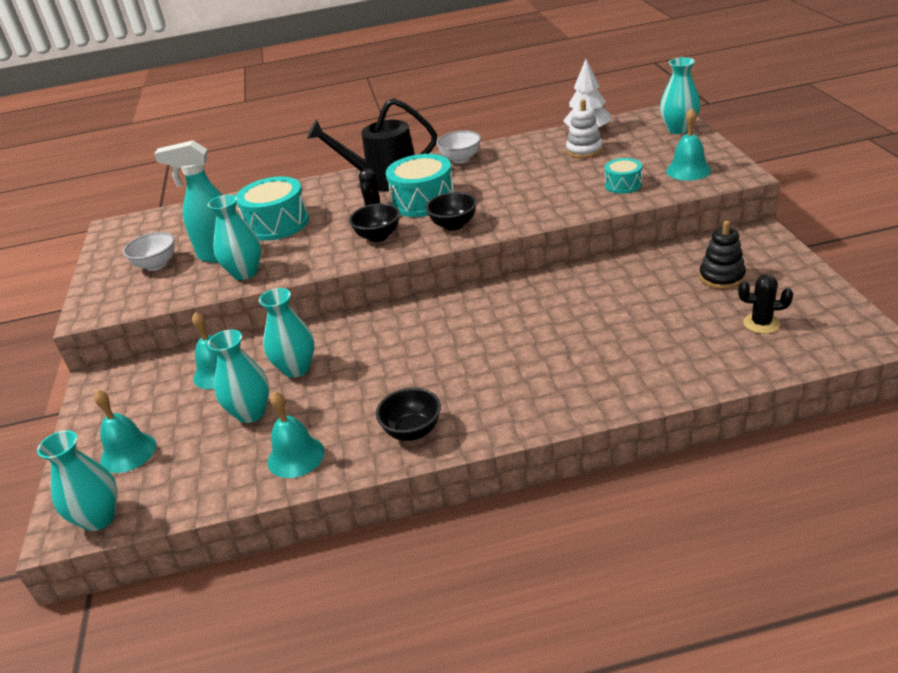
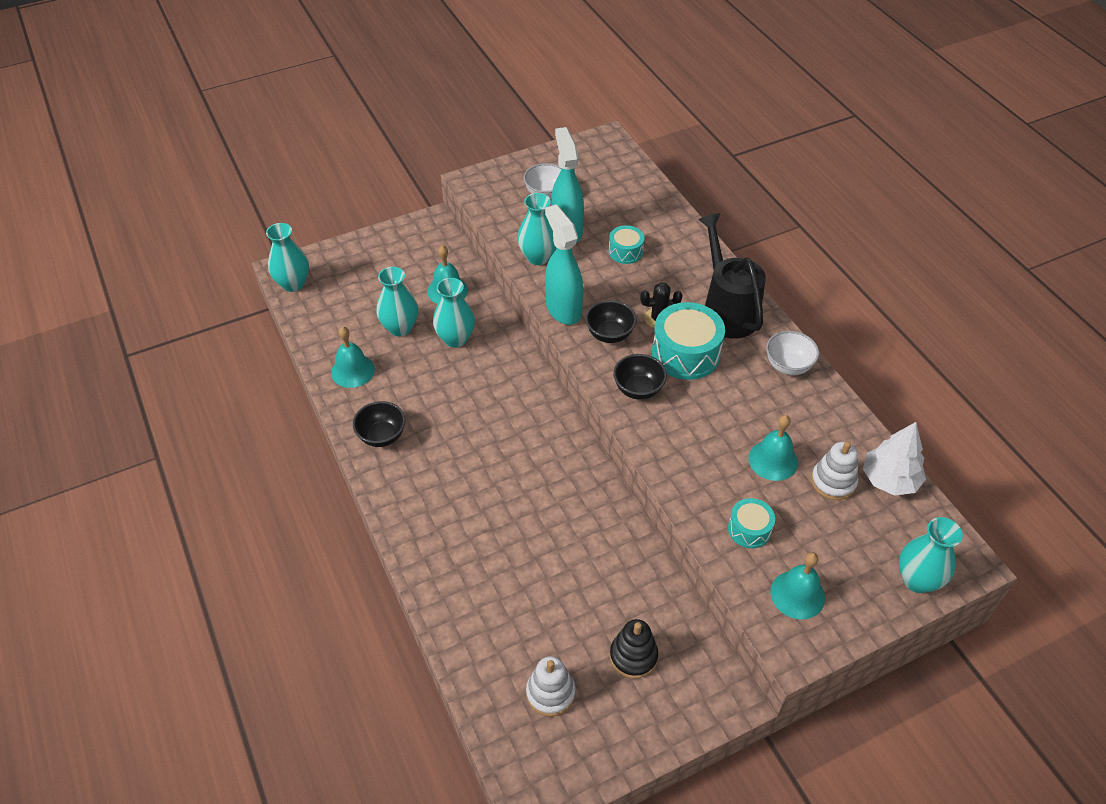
camera: 70 degrees right, 15 degrees up
turquoise bell [94,390,156,473] -> turquoise bell moved to [749,415,798,481]
turquoise drum [236,177,309,241] -> turquoise drum [609,225,644,264], size x0.55
black cactus [738,274,793,334] -> white stacking toy [526,656,576,717]
none -> turquoise spray bottle [545,204,583,325]

